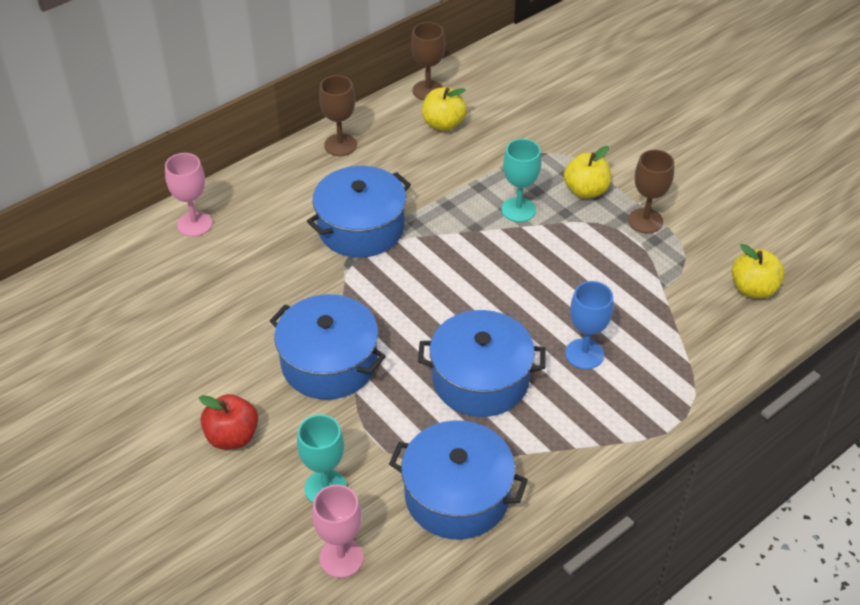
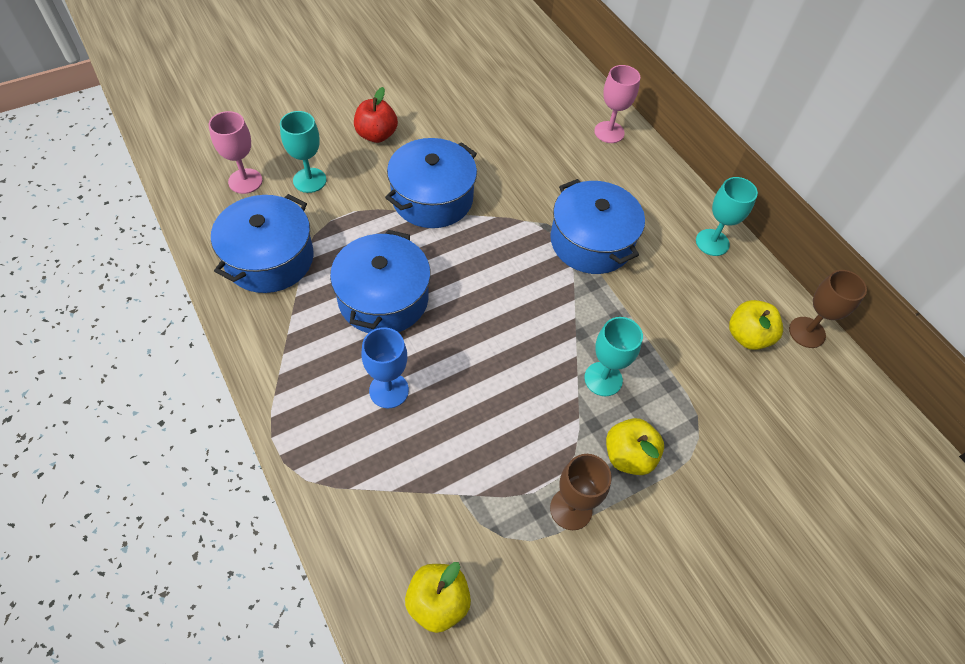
camera: 95 degrees right, 10 degrees up
brown goblet [319,75,357,156] -> turquoise goblet [696,177,758,256]

